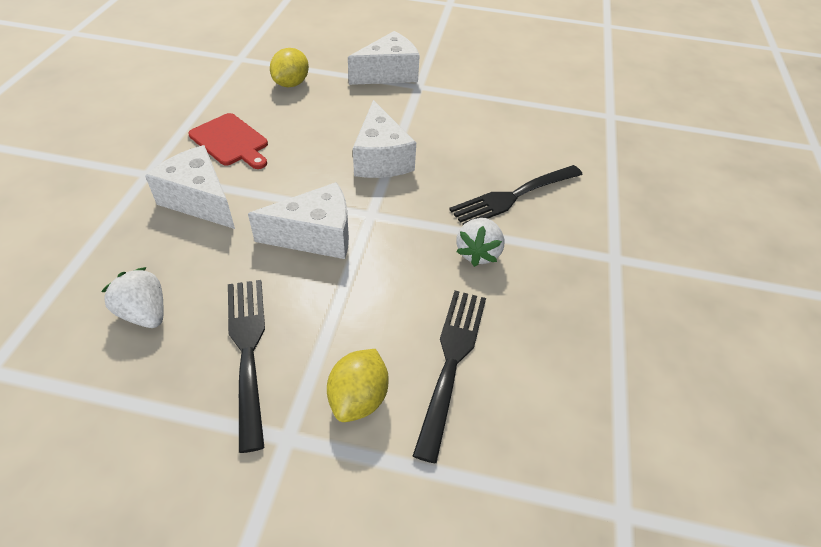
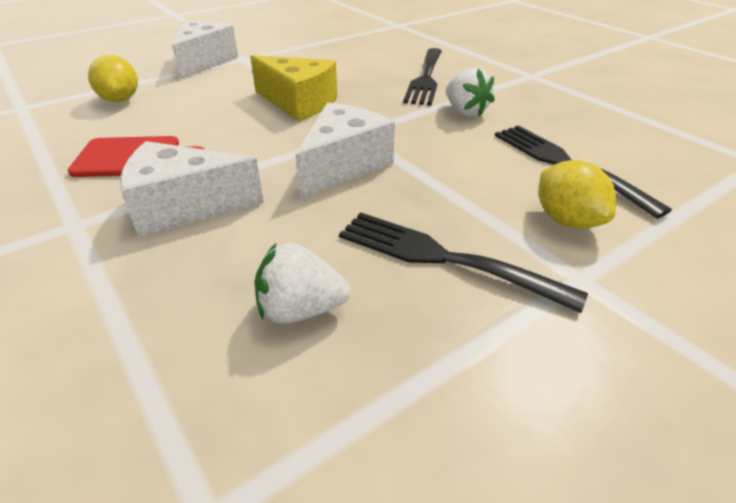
camera: 45 degrees left, 10 degrees down
white cheese [353,100,416,178] -> yellow cheese [250,55,337,121]

